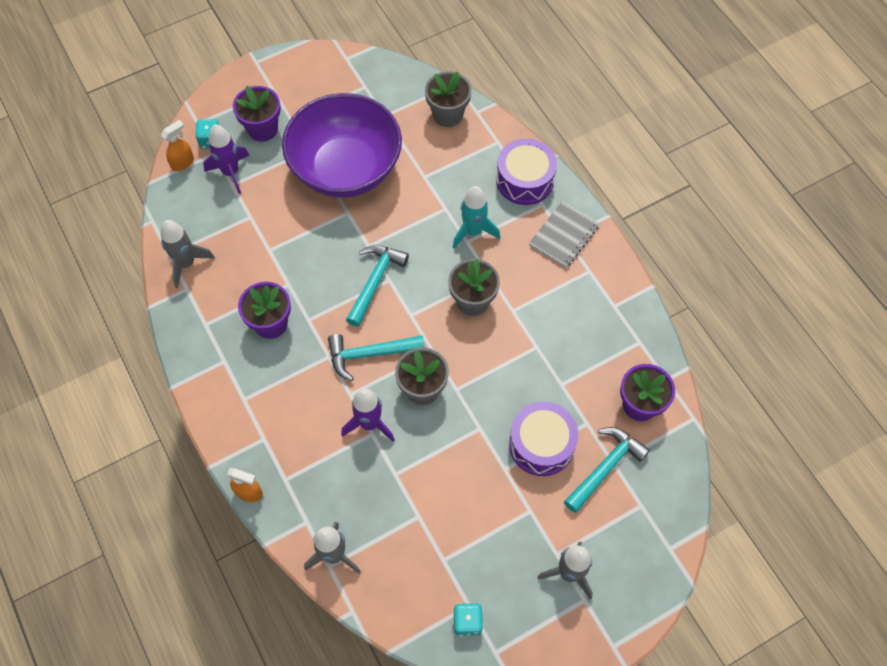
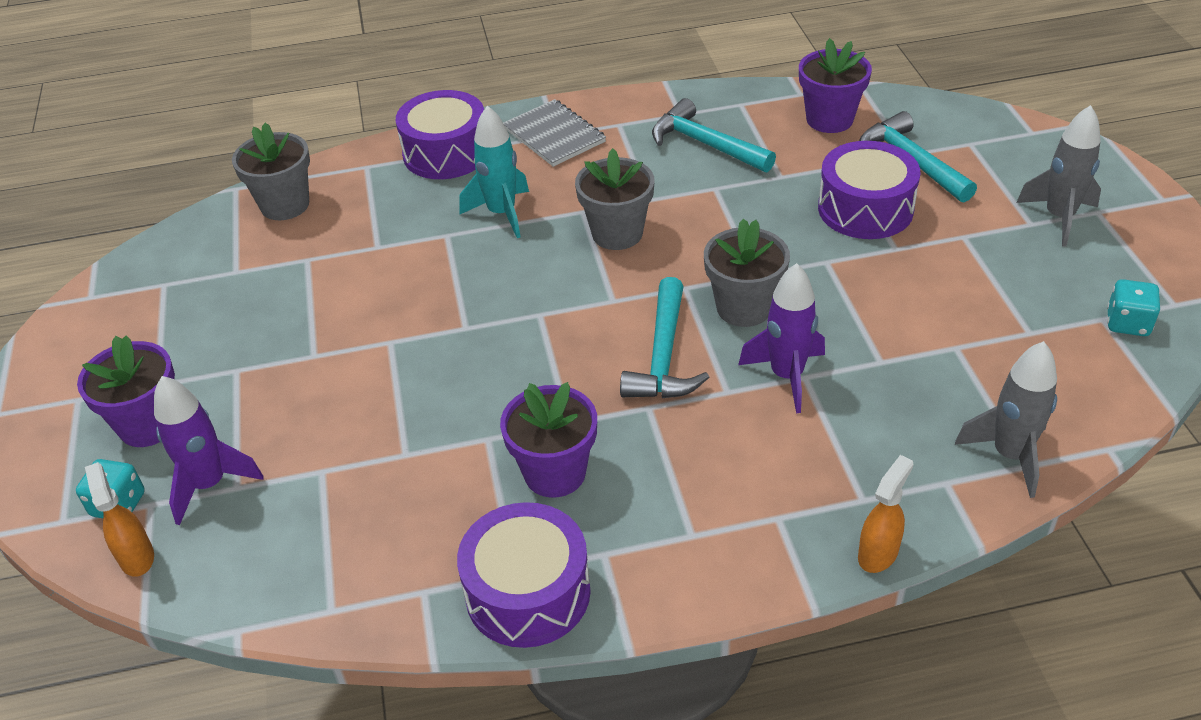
camera: 70 degrees left, 20 degrees down
grey rocket [161,220,215,288] -> none
purple bowl [282,93,402,198] -> none
turquoise hammer [346,245,409,327] -> turquoise hammer moved to [652,98,776,172]
none -> purple drum [457,502,591,648]

